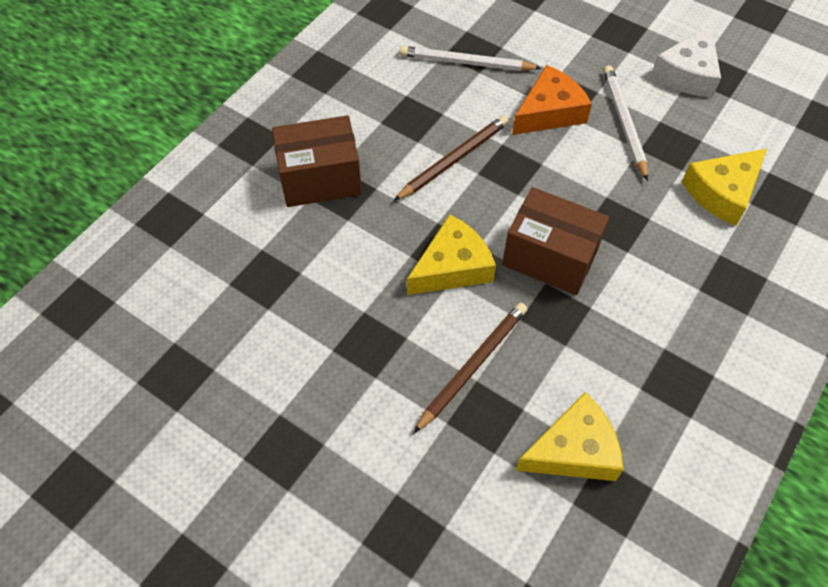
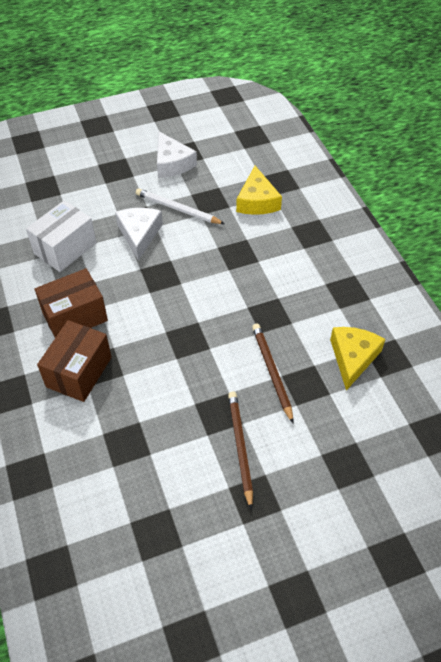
camera: 55 degrees left, 5 degrees down
brown pencil [394,116,509,201] -> brown pencil moved to [228,392,253,510]
white pencil [399,46,541,71] -> white box [26,200,96,272]
yellow cheese [407,214,496,295] -> none
brown box [502,187,609,295] -> brown box moved to [35,268,108,338]
orange cheese [512,65,592,135] -> white cheese [115,208,163,261]

